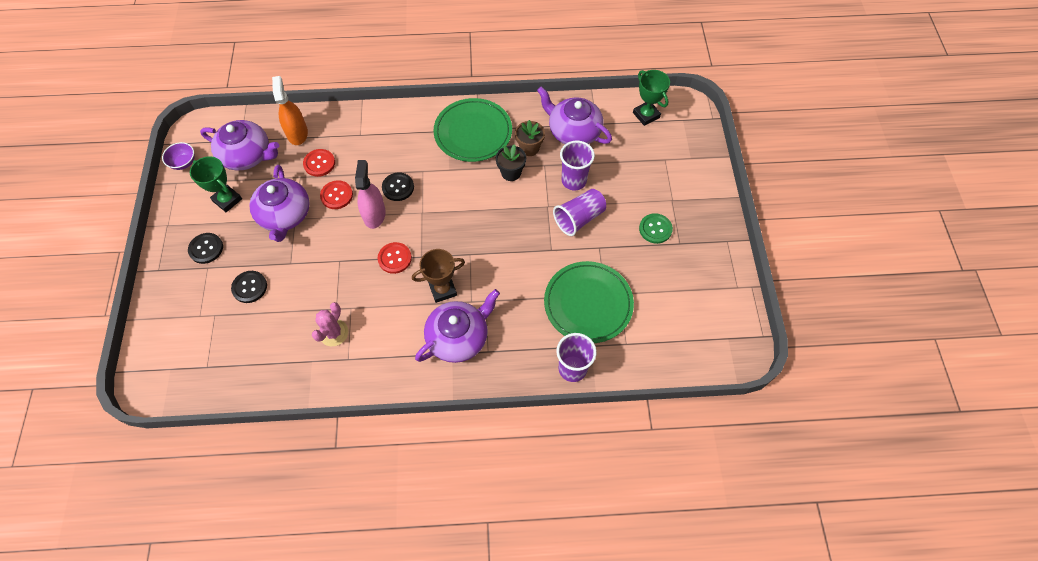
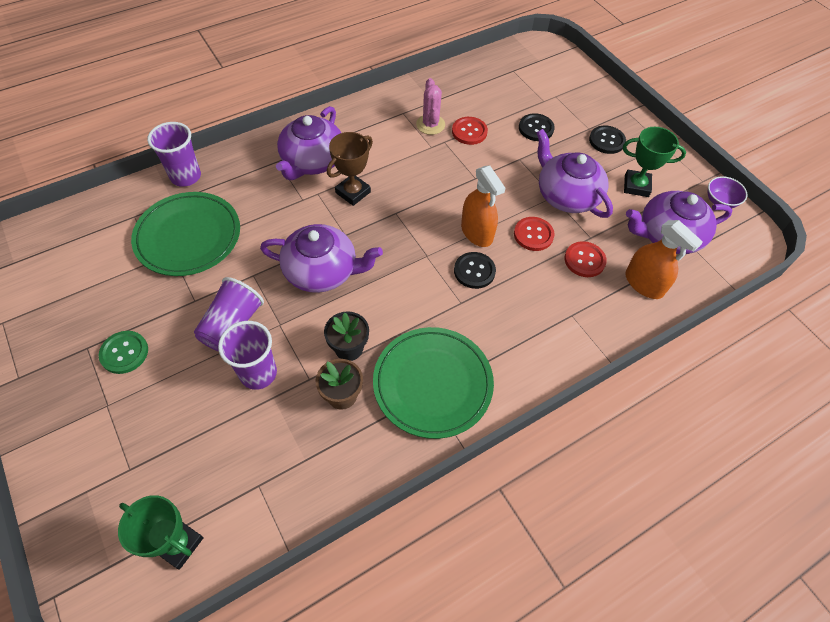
camera: 150 degrees right, 5 degrees down
pink spray bottle [355,160,386,229] -> orange spray bottle [461,165,505,247]
red button [378,242,412,274] -> red button moved to [452,117,488,145]
purple teapot [537,86,612,144] -> purple teapot moved to [260,224,383,293]

